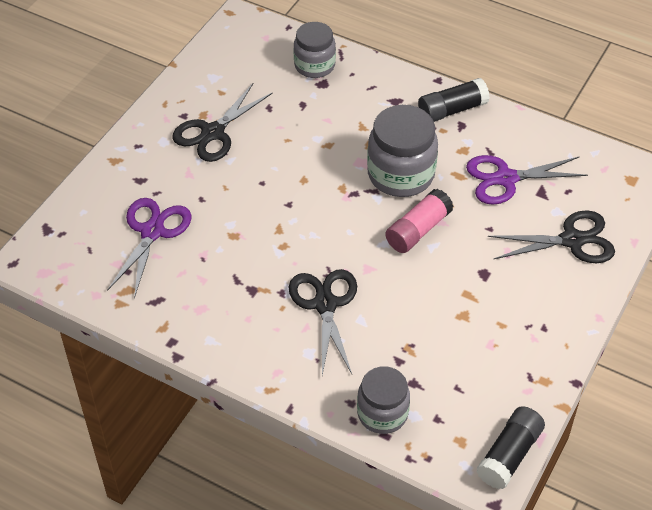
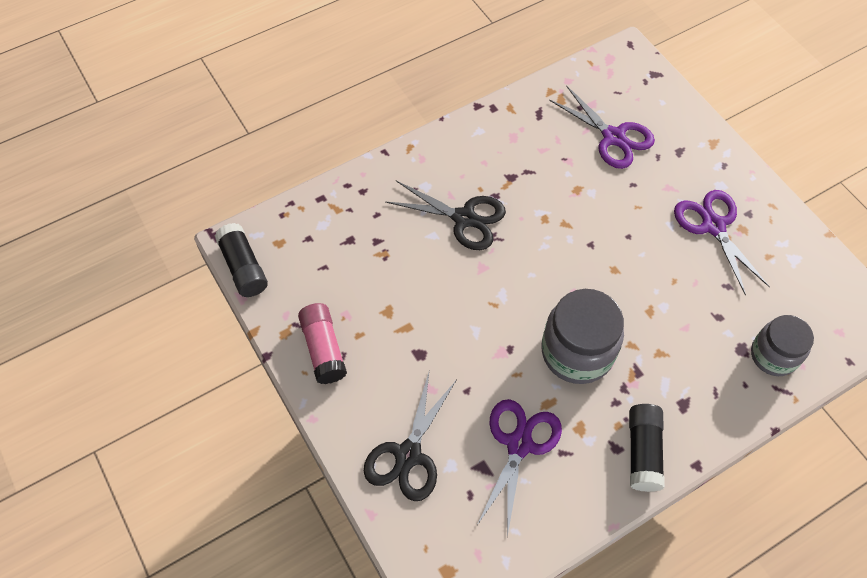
camera: 120 degrees right, 10 degrees up
black scissors [172,83,273,162] -> purple scissors [674,190,770,296]
grey jar [357,366,410,434] -> none
pink glue stick [385,189,454,253] -> pink glue stick moved to [298,303,347,384]

